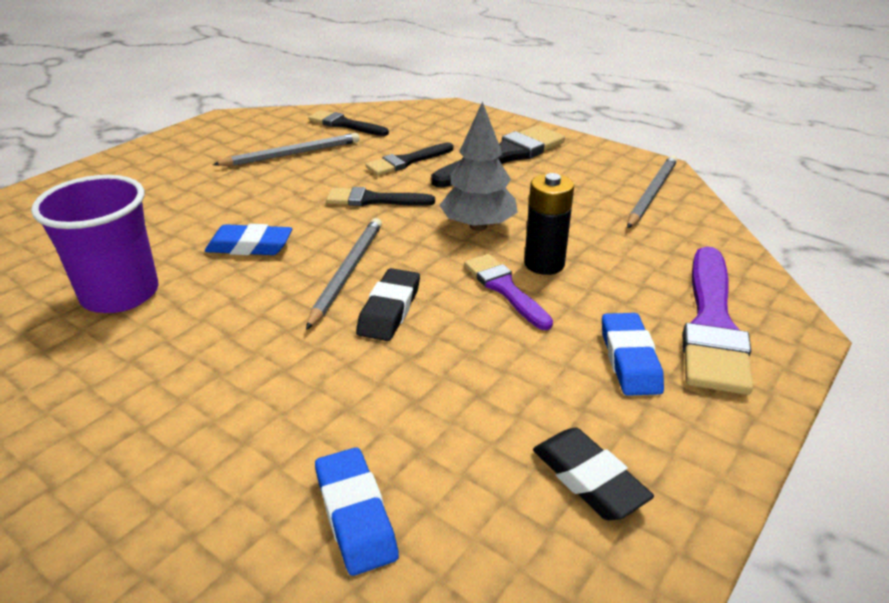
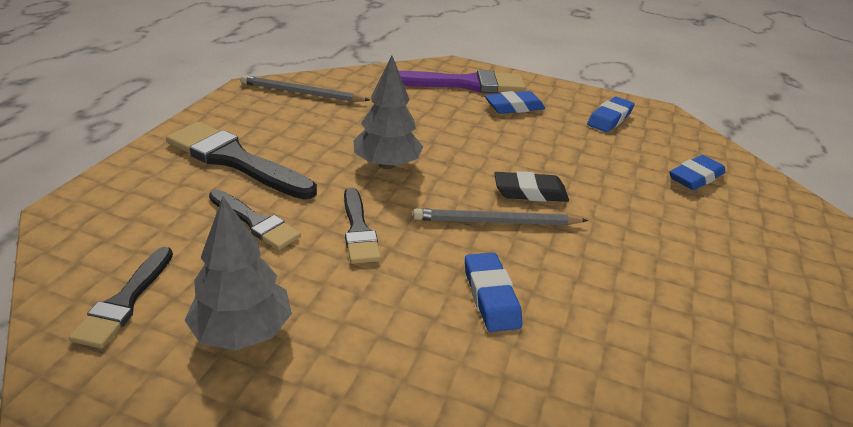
camera: 110 degrees left, 0 degrees up
purple cup [31,175,158,313] -> none
grey pencil [213,133,360,166] -> grey tree [185,197,292,351]
purple brush [464,254,553,330] -> none
black battery [524,173,574,275] -> none
black eraser [533,428,654,520] -> blue eraser [587,97,635,132]

